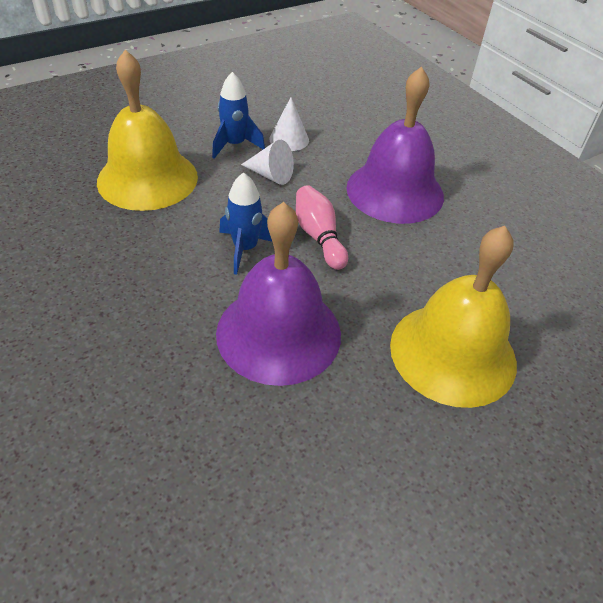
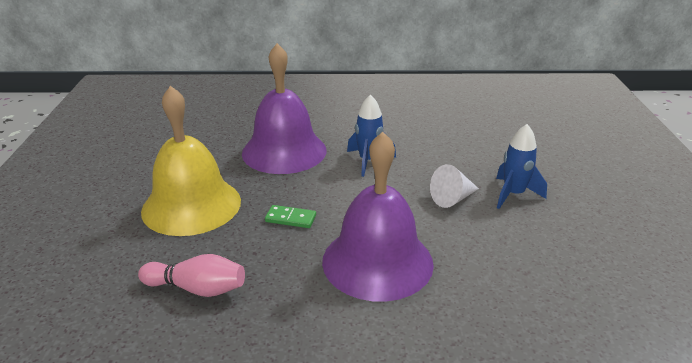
camera: 125 degrees right, 15 degrees down
yellow bell [97,50,198,211] -> none
white cone [269,97,309,151] -> none
pink bowling pin [296,185,348,270] -> pink bowling pin moved to [138,254,245,297]
none -> green domino [265,205,316,228]

